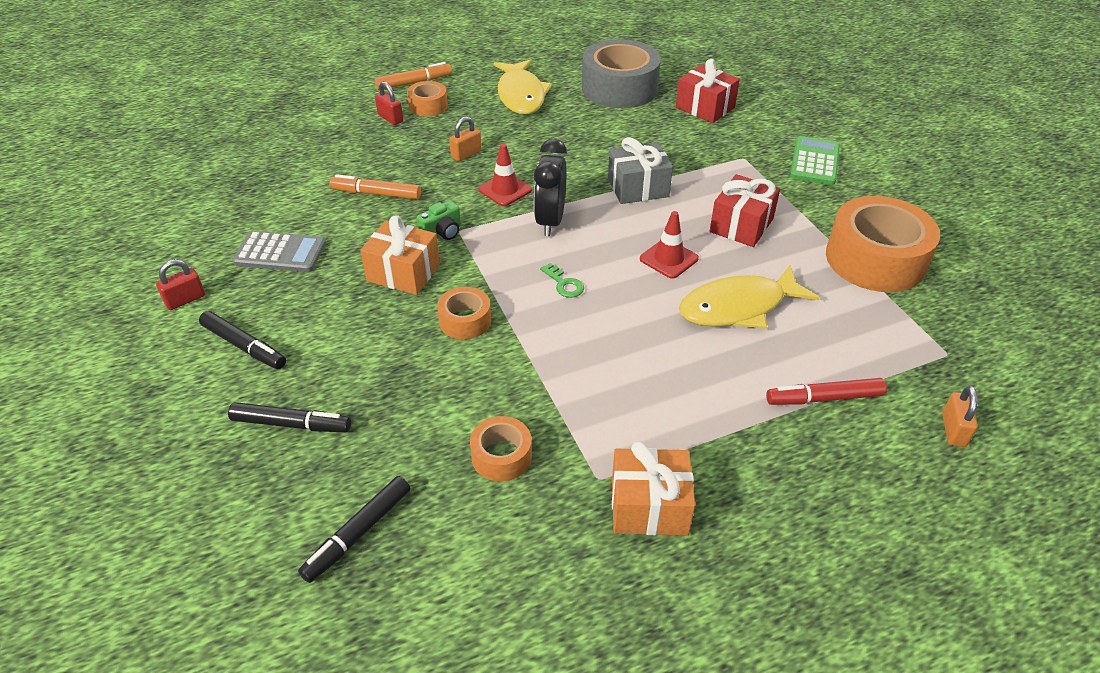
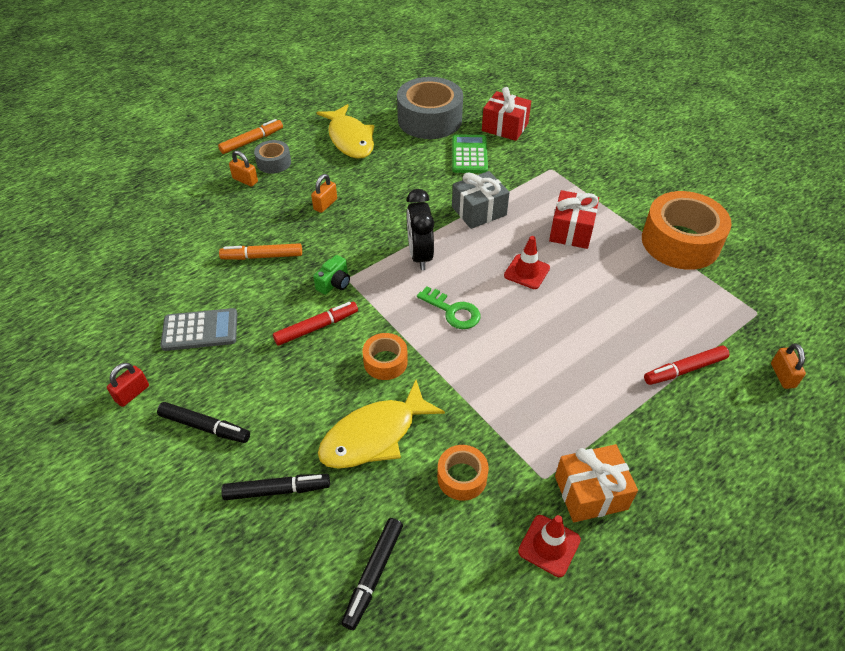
camera: 15 degrees left, 5 degrees up
orange gift [360,215,440,295] -> red marker [273,302,358,346]
red padlock [375,81,403,125] -> orange padlock [229,151,258,187]
orange tape [407,81,448,116] -> grey tape [254,140,291,174]
red traffic cone [478,144,532,206] -> red traffic cone moved to [518,515,581,577]
green key [540,263,584,298] -> green key [417,286,480,329], size x1.51
yellow fish [679,265,820,329] -> yellow fish moved to [318,380,445,469]
green calculator [790,136,840,185] -> green calculator moved to [452,134,488,173]

